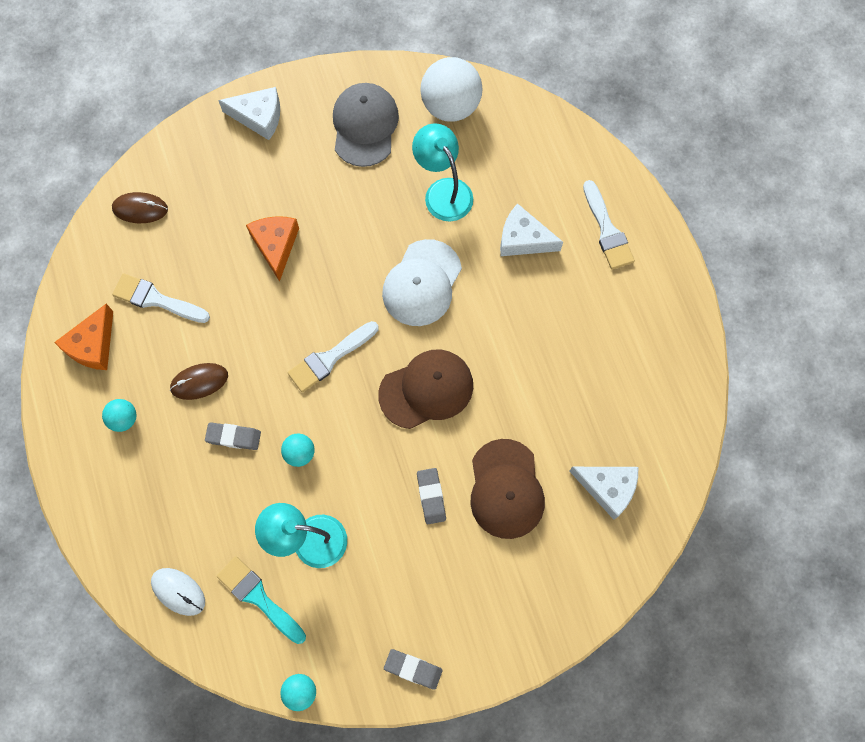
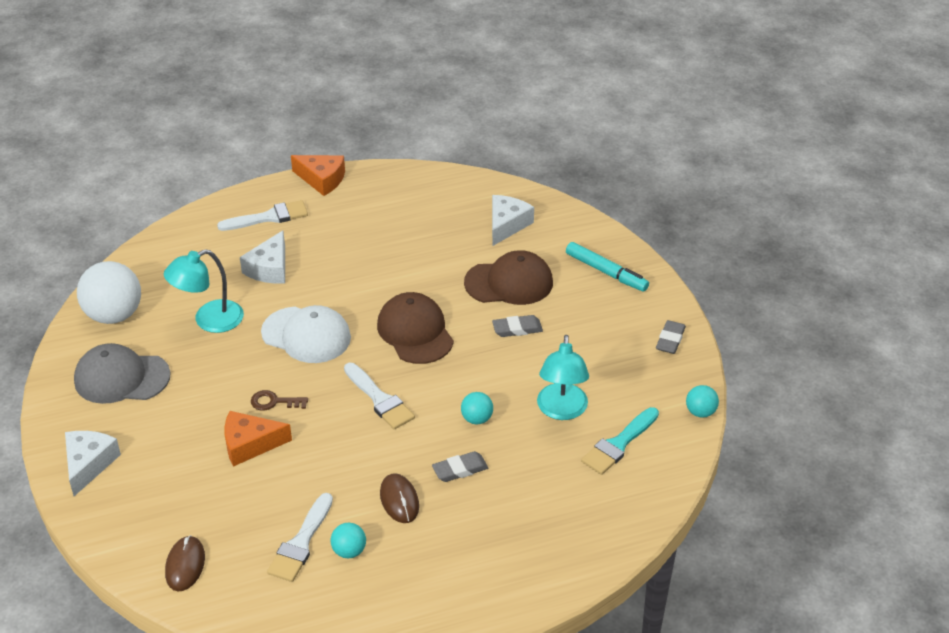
camera: 90 degrees left, 30 degrees down
orange cheese [54,304,113,370] -> orange cheese moved to [291,155,345,196]
turquoise ball [102,399,136,432] -> turquoise ball moved to [331,522,366,559]
white mouse [151,568,205,616] -> none
grey eraser [205,422,261,450] -> grey eraser turned 60 degrees clockwise [432,451,488,482]
none -> brown key [251,390,308,411]
none -> turquoise marker [566,242,649,292]

